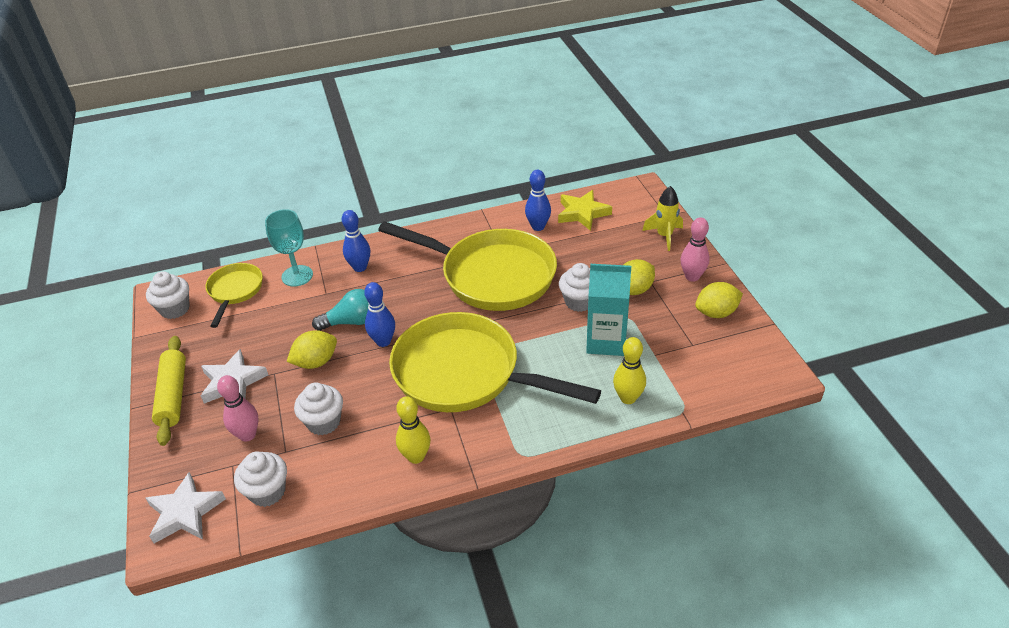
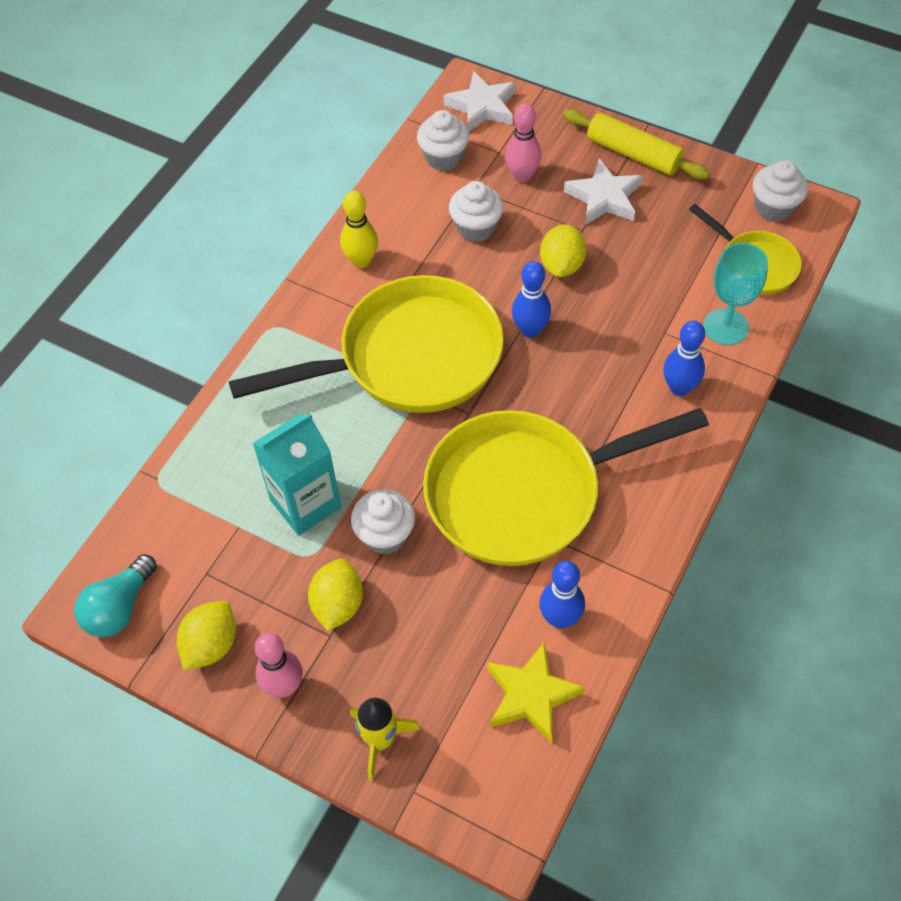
camera: 135 degrees right, 15 degrees up
turquoise light bulb [312,289,369,331] -> turquoise light bulb moved to [74,554,157,637]
yellow bowling pin [613,337,646,404] -> none

